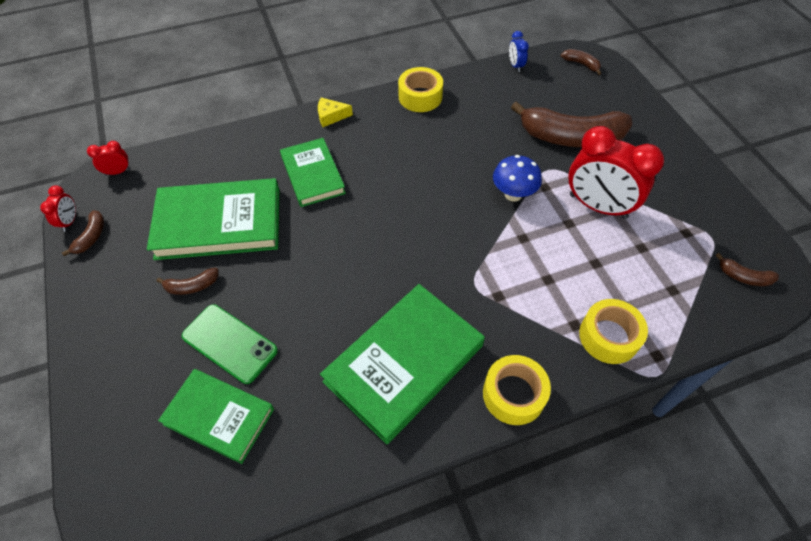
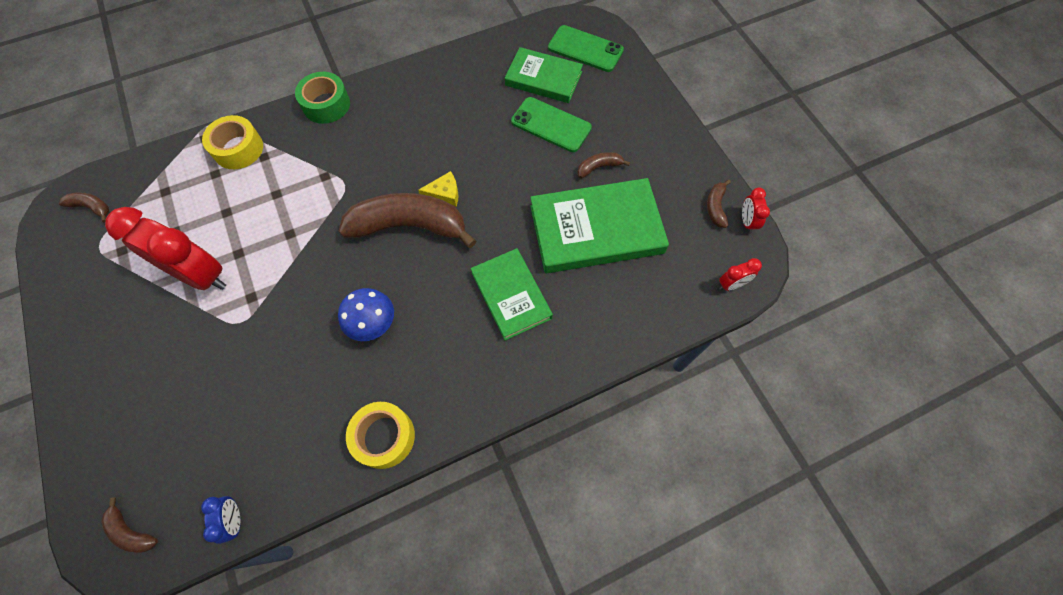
camera: 175 degrees right, 10 degrees up
yellow cheese [318,98,353,127] -> yellow cheese moved to [418,171,459,207]
green book [320,284,485,444] -> none
yellow tape [483,355,551,425] -> green tape [295,72,350,124]
blue mushroom [493,155,542,202] -> blue mushroom moved to [338,288,394,341]
brown banana [511,101,632,147] -> brown banana moved to [339,193,476,248]
none -> green phone [548,25,624,72]

